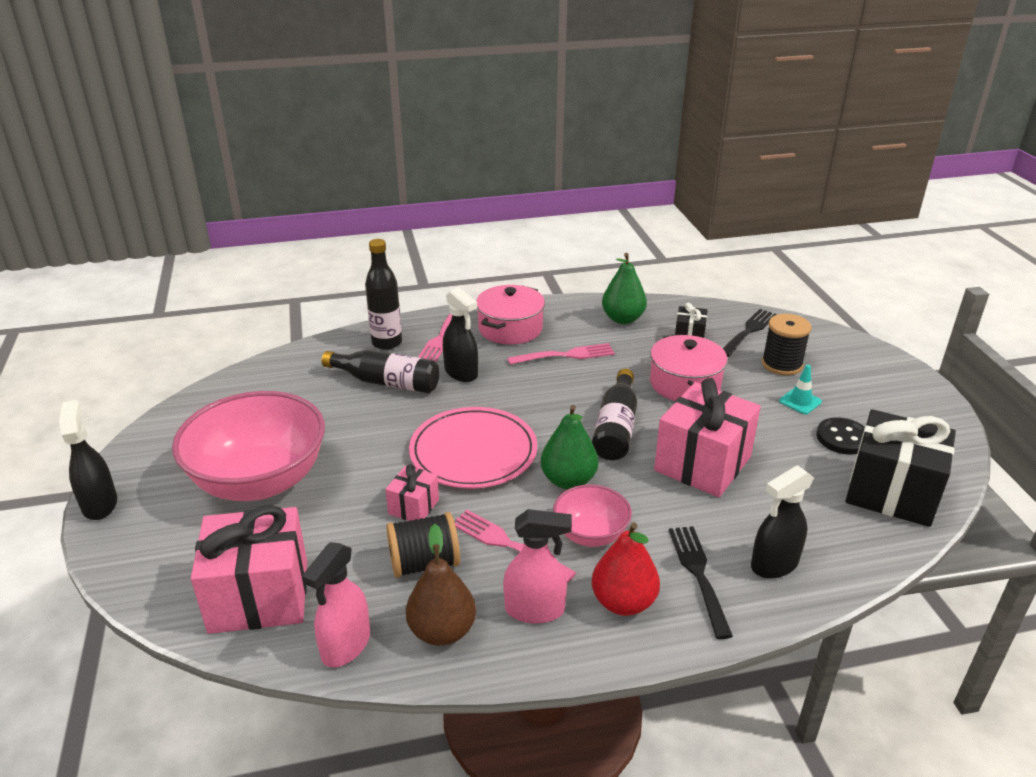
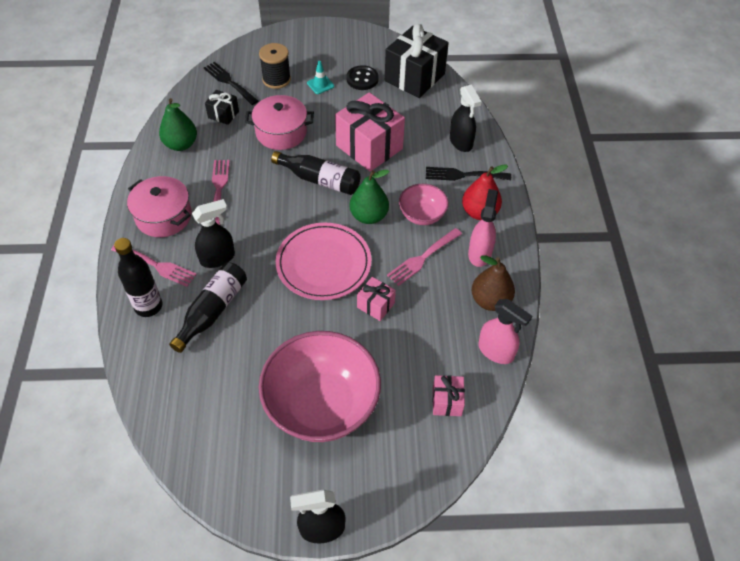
camera: 80 degrees left, 20 degrees up
pink gift [191,505,307,634] -> pink gift [432,375,465,416], size x0.49
black spool [386,512,460,578] -> none

